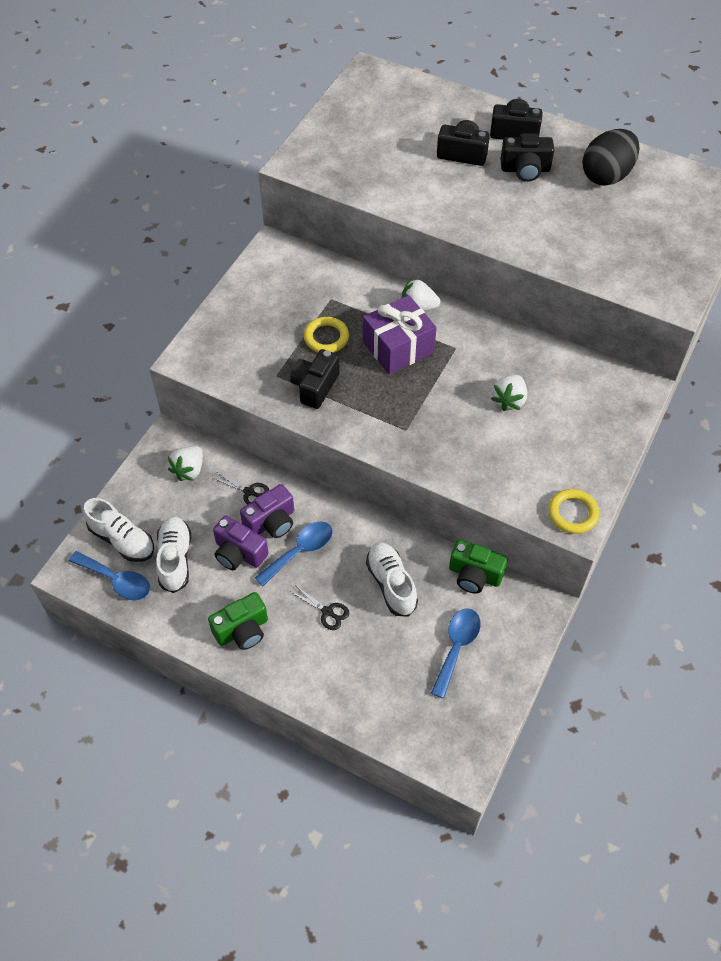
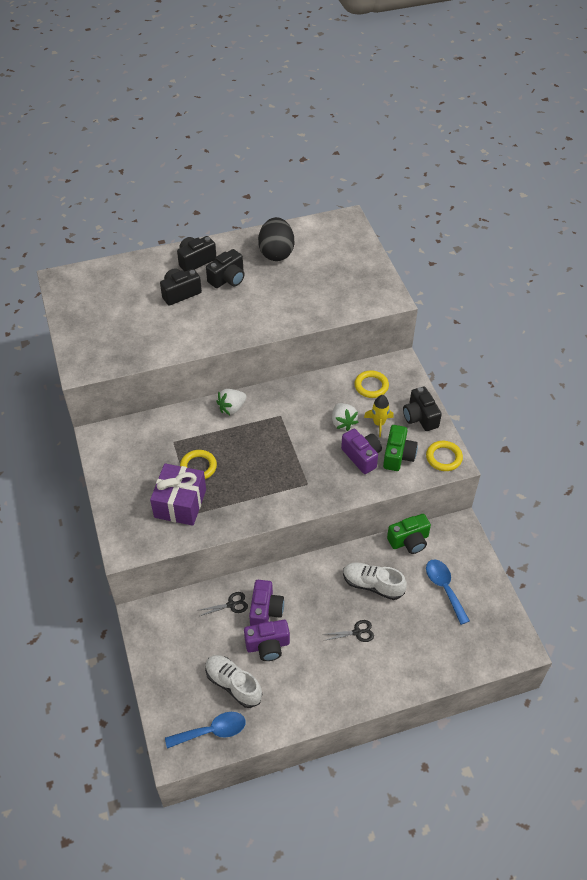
camera: 45 degrees left, 5 degrees down
white shoe [83,498,154,562] -> none
white strawberry [168,446,203,481] -> none
green camera [208,592,268,650] -> green camera moved to [383,425,418,471]
blue spoon [255,521,333,586] -> none
black camera [290,349,340,409] -> black camera moved to [403,387,442,431]
purple gift [363,295,437,375] -> purple gift moved to [150,464,206,526]
none -> purple camera [341,429,382,474]
none -> yellow ring [354,370,389,398]
none -> yellow rocket [364,395,394,437]

